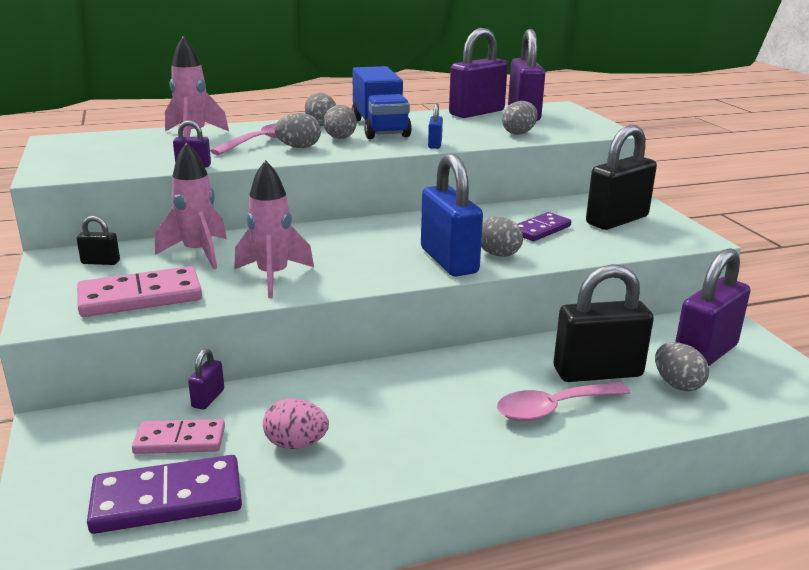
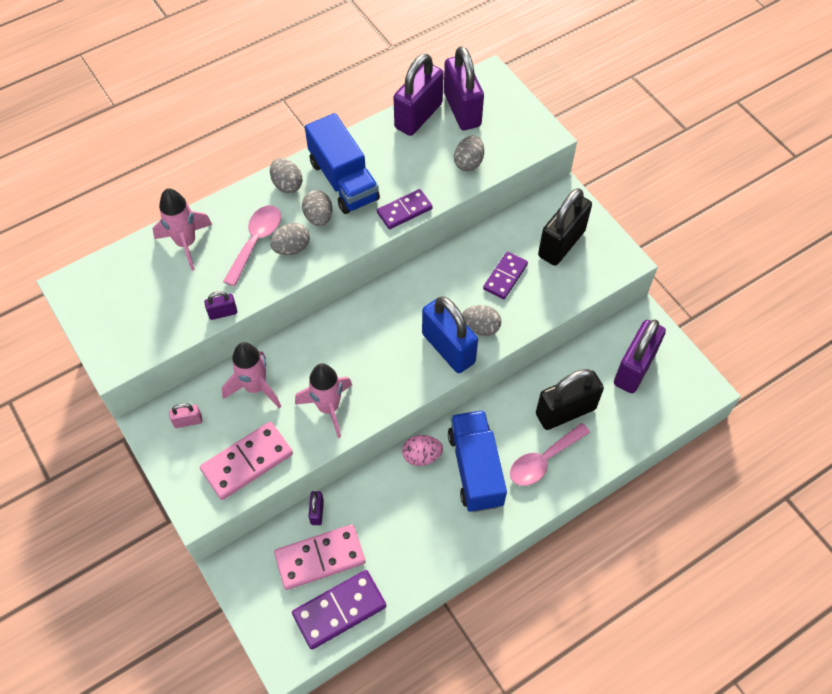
camera: 15 degrees left, 35 degrees up
black padlock [76,216,120,265] -> pink padlock [169,403,202,428]
pink domino [132,419,225,454] -> pink domino [274,524,365,590], size x1.53
pink egg [263,398,329,449] -> pink egg moved to [402,435,443,466]
blue padlock [428,103,443,149] -> purple domino [377,189,433,229]
grey egg [655,342,709,391] -> none
none -> blue truck [448,410,507,512]

